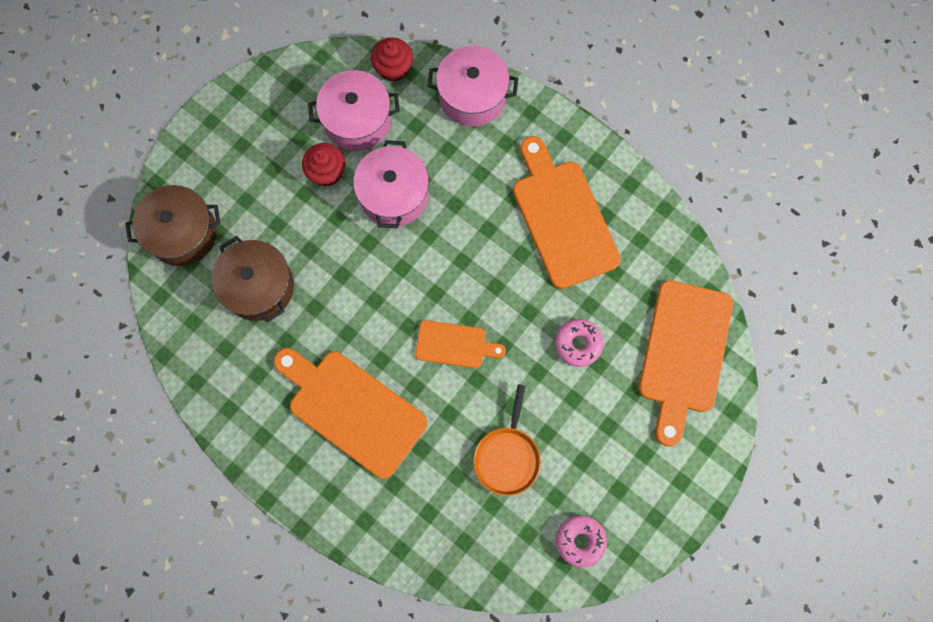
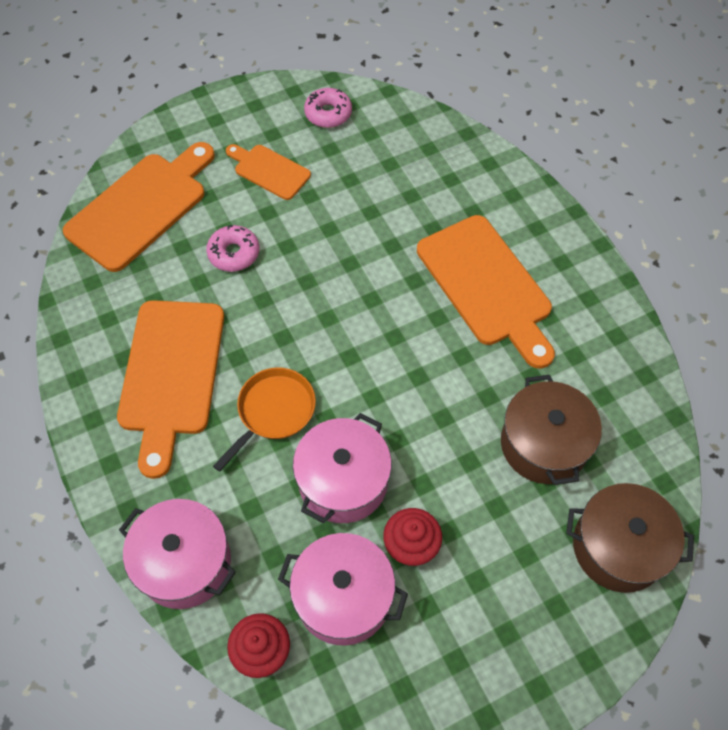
camera: 155 degrees left, 15 degrees down
orange cutting board [415,320,506,368] -> orange cutting board moved to [226,144,311,200]
orange pan [473,384,541,496] -> orange pan moved to [213,368,316,472]

